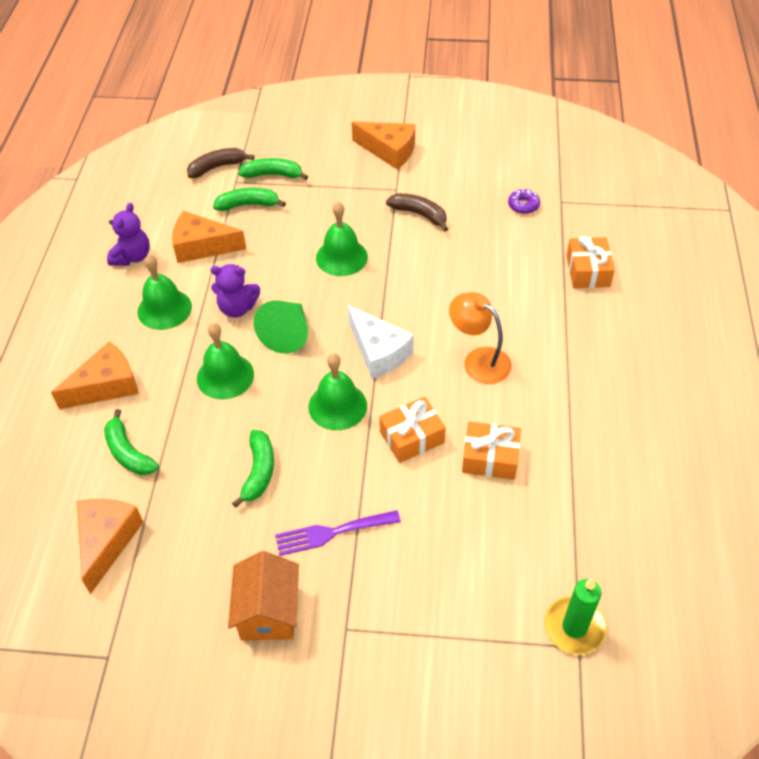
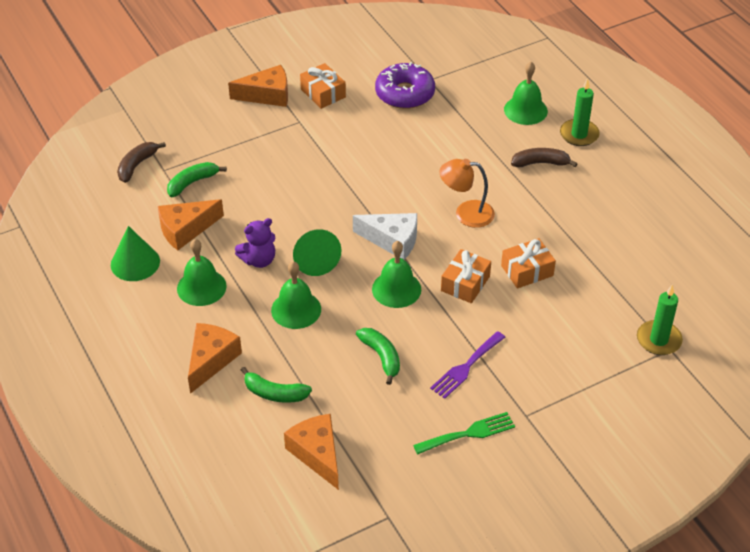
camera: 35 degrees left, 5 degrees down
purple teddy bear [107,203,150,266] -> green cone [111,226,160,281]
orange house [228,551,299,641] -> green fork [413,412,515,454]
green banana [238,158,308,180] -> none
green bell [316,202,368,276] -> green bell moved to [504,62,548,125]
brown banana [386,193,448,232] -> brown banana moved to [511,148,578,167]
purple donut [508,189,540,214] -> purple donut [375,62,435,109], size x2.18
orange gift [566,236,615,288] -> orange gift moved to [300,63,346,109]
none -> green candle [560,78,600,146]

